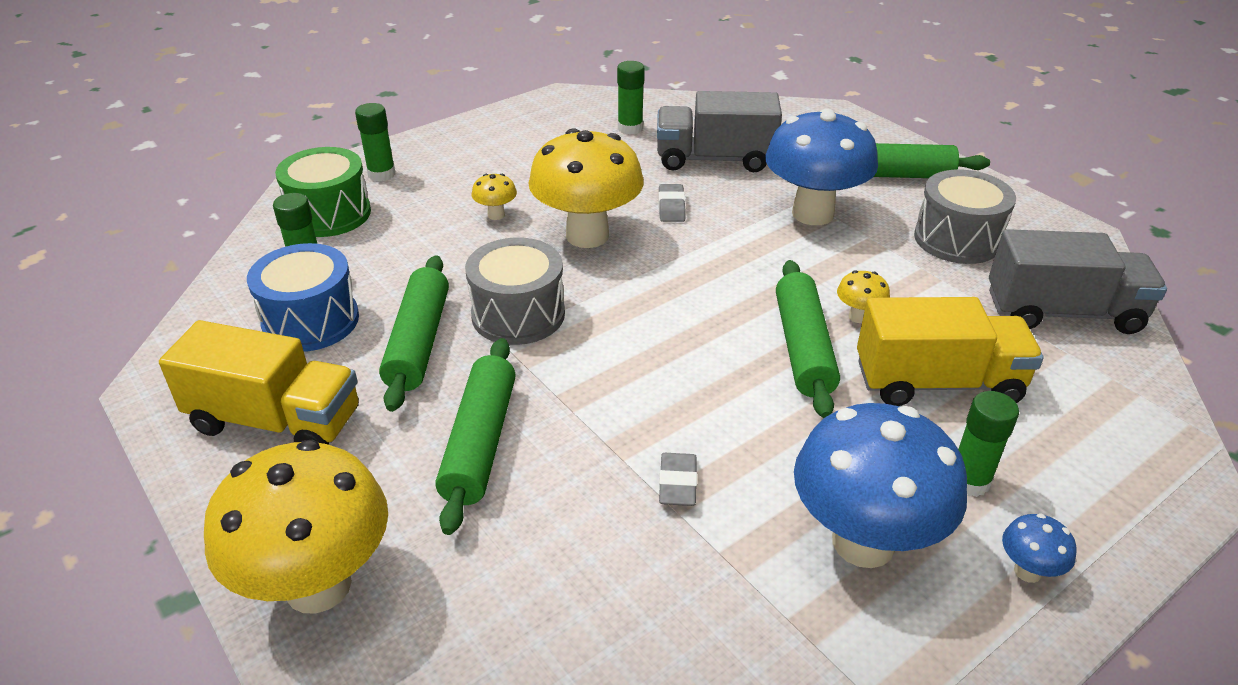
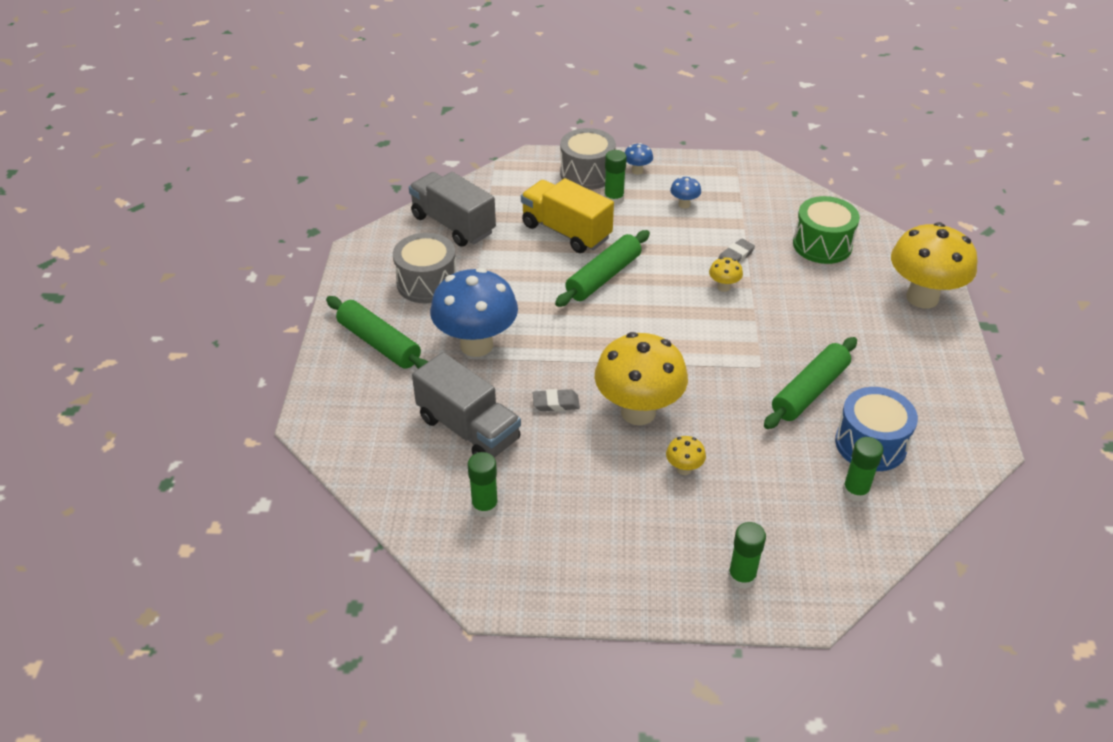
camera: 140 degrees left, 5 degrees up
yellow truck [159,320,359,445] -> none
green drum [275,147,371,237] -> green drum moved to [793,196,860,264]
green rolling pin [436,338,516,535] -> none
grey drum [465,237,565,345] -> grey drum moved to [560,128,616,190]
grey eraser [658,184,686,222] -> grey eraser turned 45 degrees clockwise [533,389,580,411]
blue mushroom [794,403,967,568] -> blue mushroom [670,177,701,209], size x0.41
yellow mushroom [837,270,890,323] -> yellow mushroom moved to [709,257,743,292]

